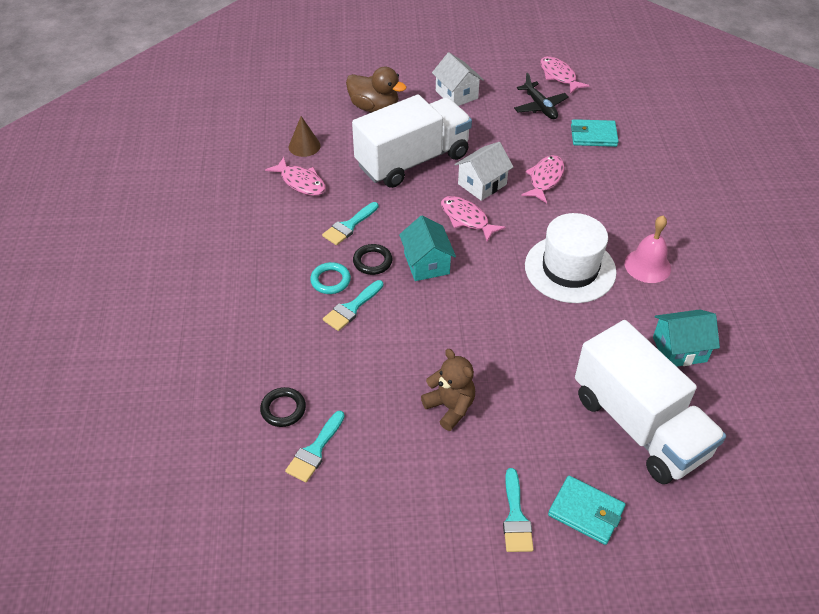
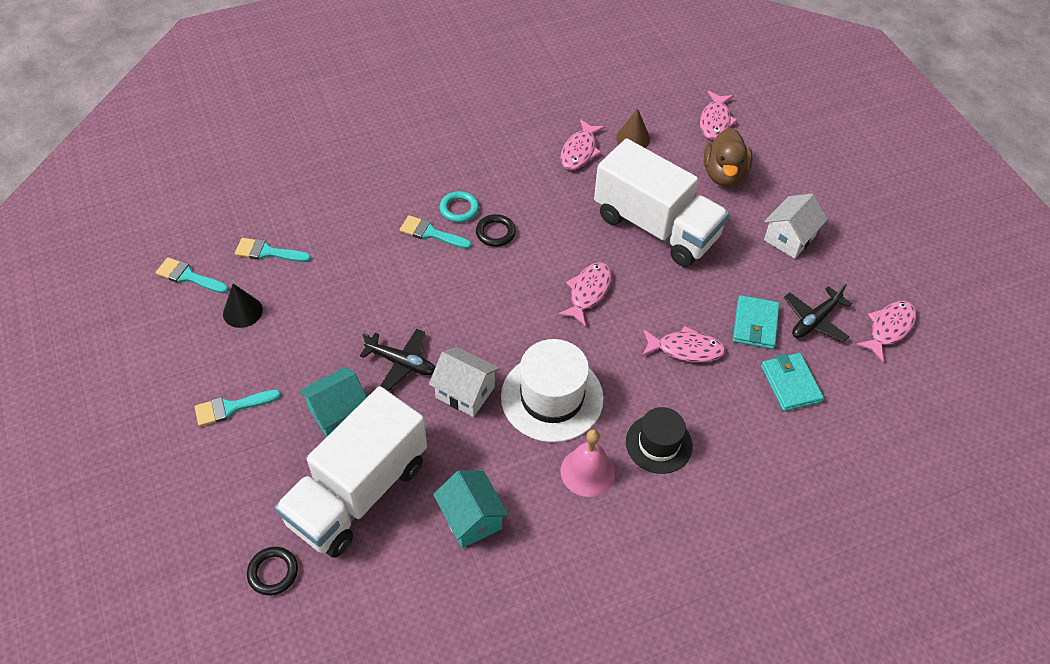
camera: 70 degrees right, 5 degrees up
black ring [260,387,306,427] -> black ring moved to [247,547,298,595]
turquoise brush [322,202,379,245] -> turquoise brush moved to [156,257,229,293]
turquoise house [399,216,456,281] -> turquoise house moved to [299,367,367,437]
brown teddy bear [421,349,475,431] -> none
white house [454,142,513,201] -> white house moved to [429,347,500,417]
turquoise wallet [548,476,626,545] -> turquoise wallet moved to [733,295,780,349]
none -> black cone [223,284,263,328]
none -> black plane [360,329,435,391]
none -> black hat [626,407,693,474]
none -> pink fish [700,91,738,140]

